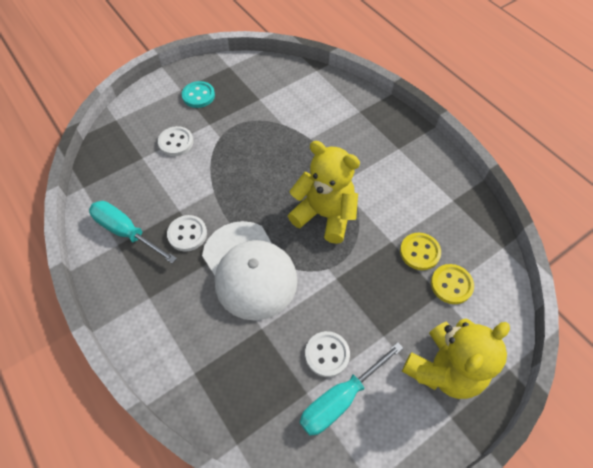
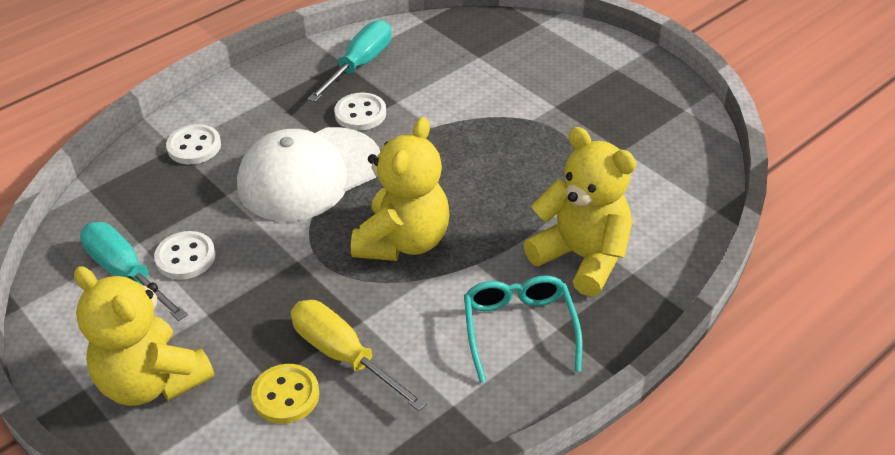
camera: 85 degrees right, 15 degrees down
white button [158,126,194,156] -> white button moved to [166,124,221,164]
turquoise button [182,81,215,108] -> none
yellow button [400,233,441,270] -> yellow screwdriver [291,300,427,411]
none -> turquoise glasses [464,276,583,383]
none -> yellow teddy bear [524,127,636,297]

